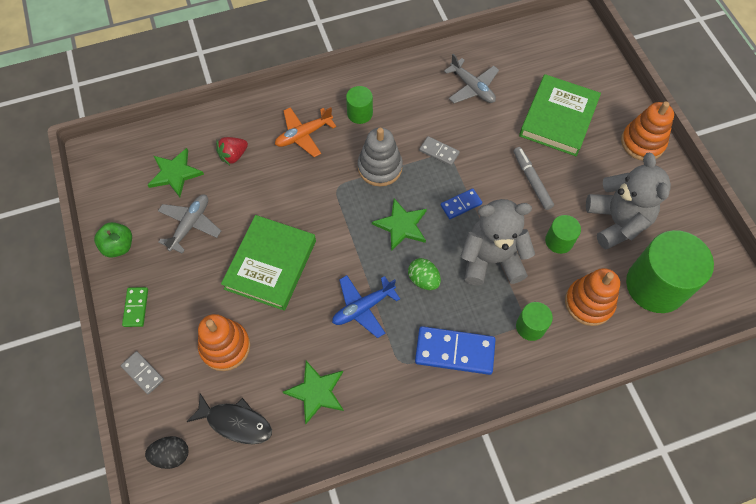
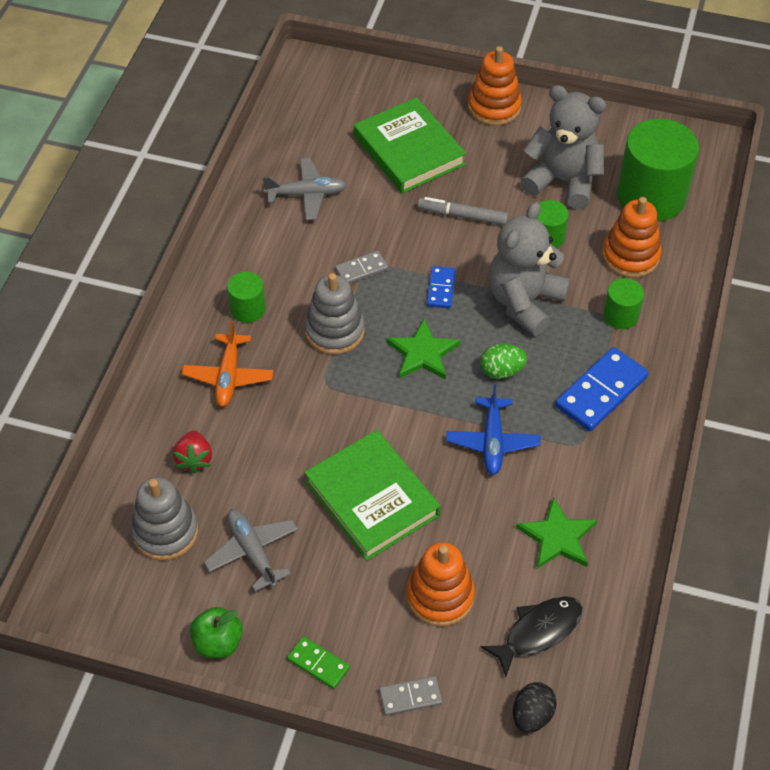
camera: 55 degrees left, 10 degrees down
green star [148,148,204,197] -> grey stacking toy [131,477,198,561]

